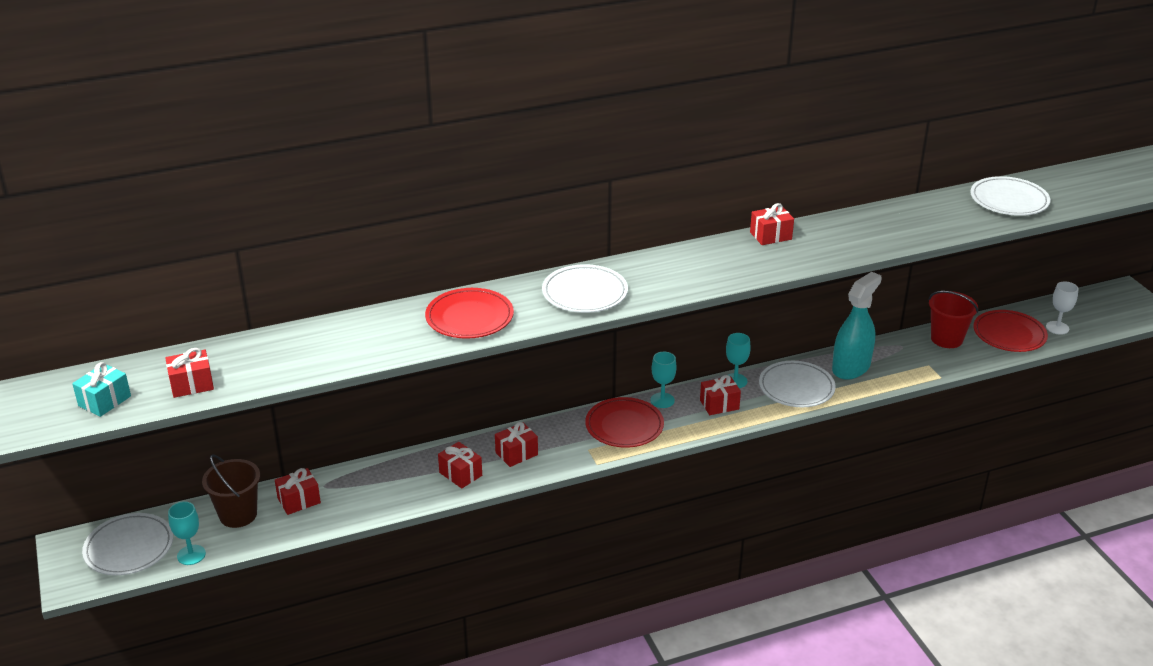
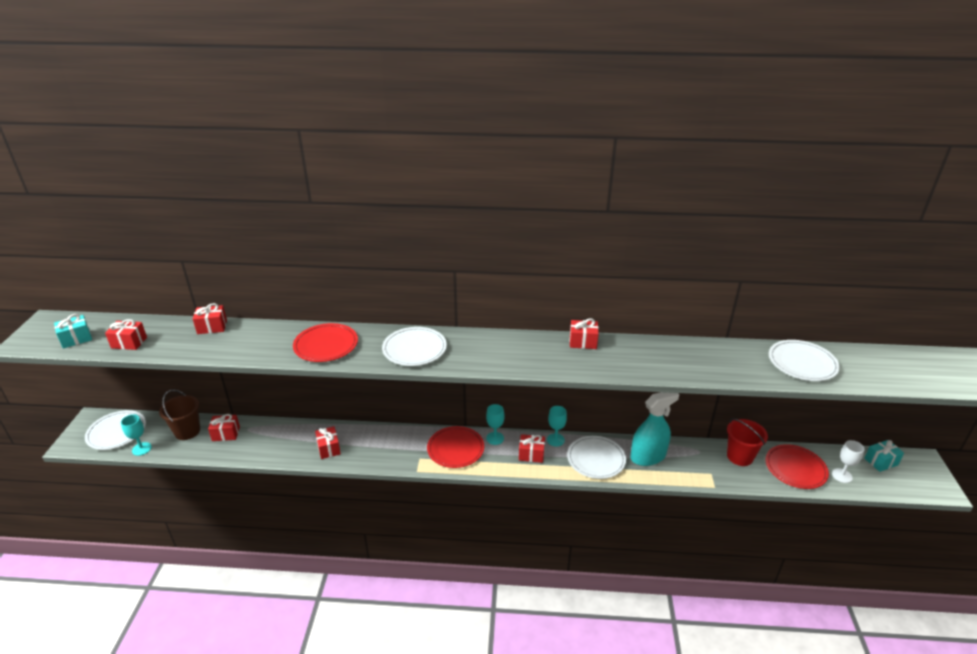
camera: 25 degrees right, 0 degrees up
red gift [495,422,538,467] -> red gift moved to [193,303,227,334]
none -> turquoise gift [864,440,904,472]

